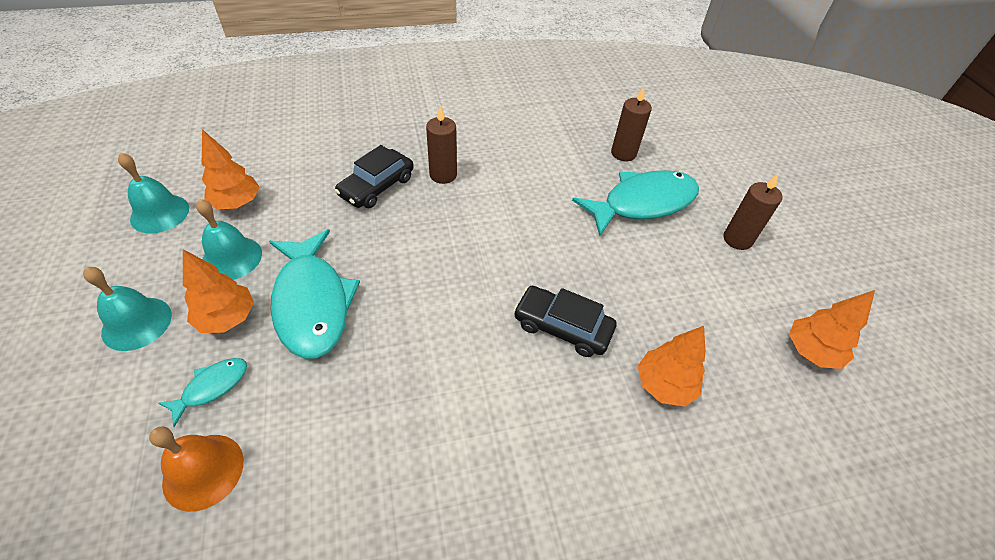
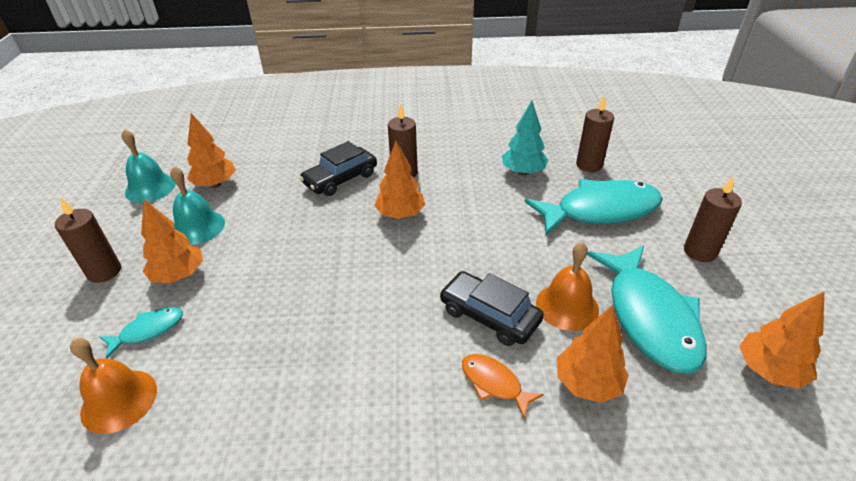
camera: 15 degrees right, 10 degrees down
turquoise bell [83,267,172,351] -> brown candle [55,197,121,283]
turquoise fish [269,229,360,359] -> turquoise fish moved to [587,245,707,374]
none -> orange tree [374,141,425,219]
none -> orange fish [462,354,544,418]
none -> turquoise tree [502,101,548,175]
none -> orange bell [536,242,599,331]

